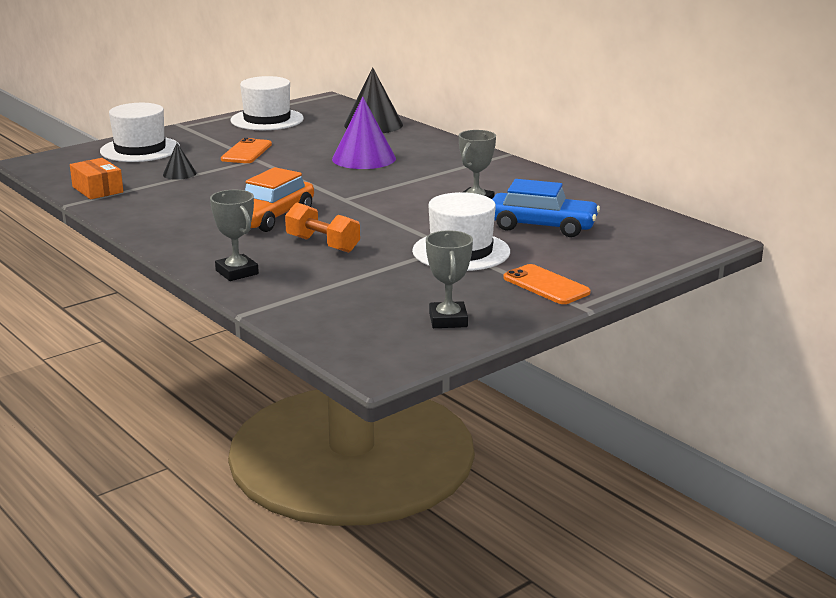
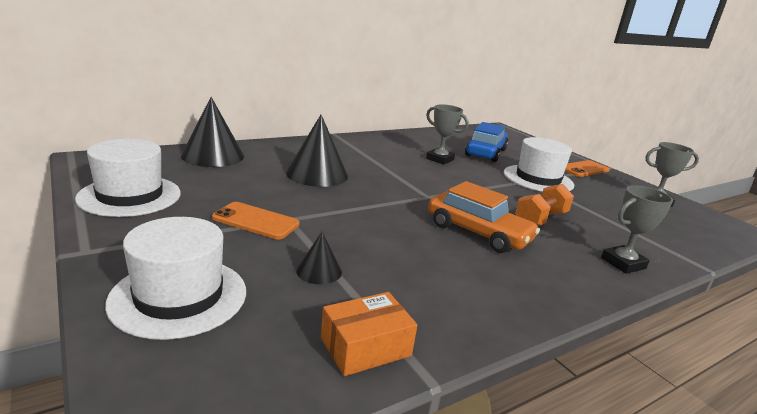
camera: 85 degrees left, 0 degrees up
purple cone [332,97,396,169] -> black cone [286,115,348,187]

